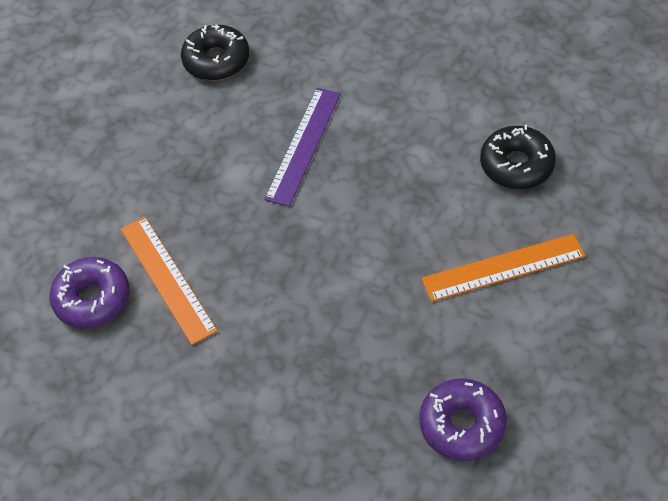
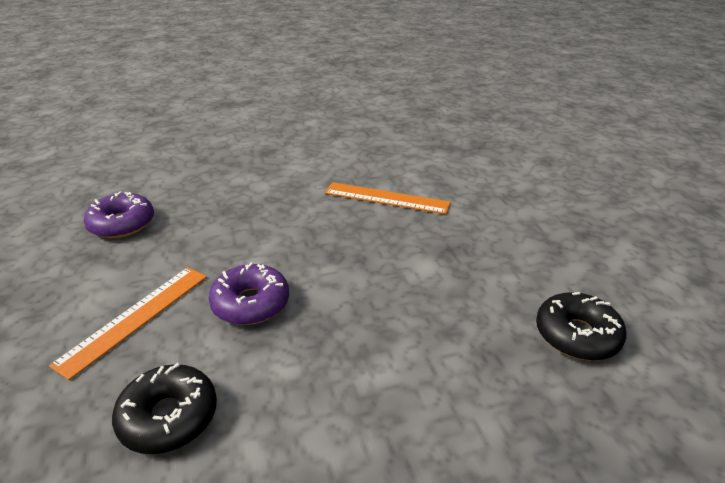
camera: 135 degrees right, 20 degrees down
purple donut [50,257,130,328] -> purple donut moved to [209,262,289,325]
purple ruler [264,88,341,207] -> none

